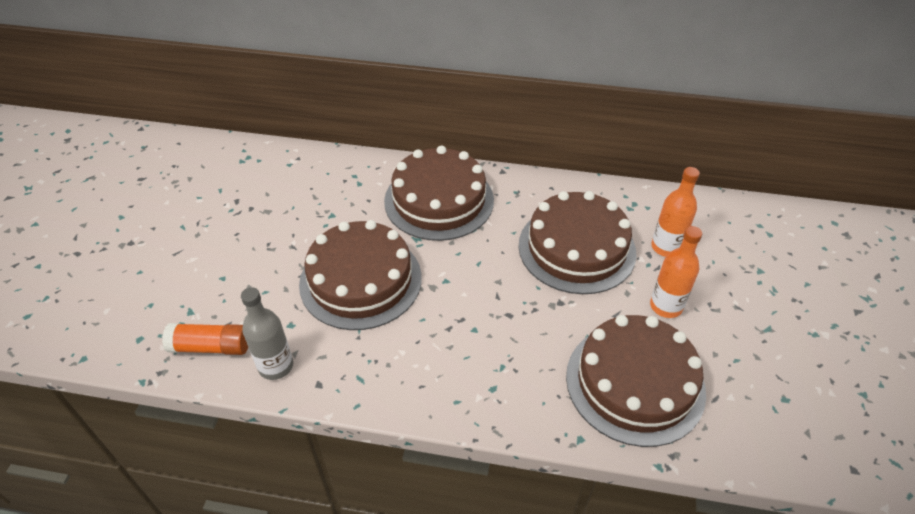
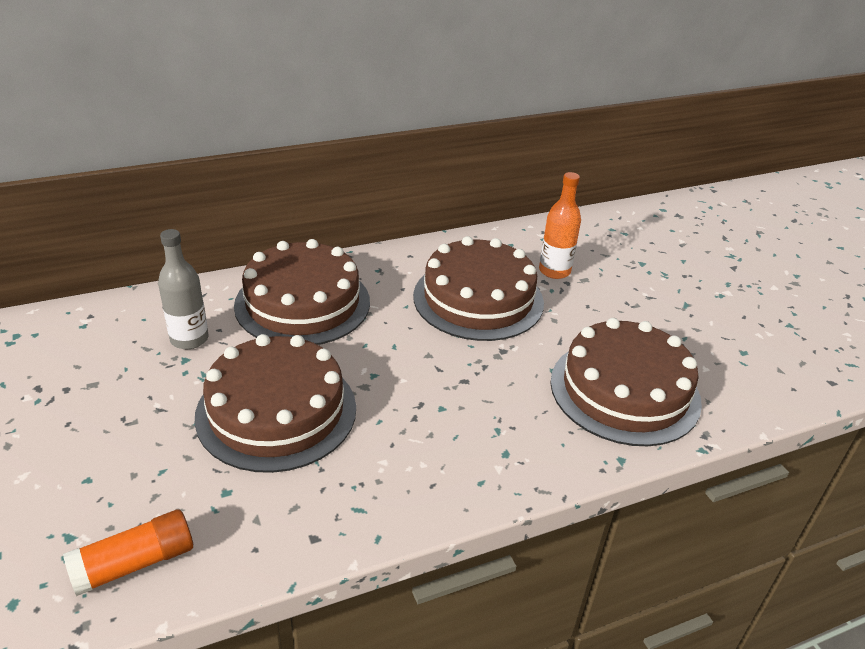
camera: 35 degrees left, 10 degrees down
grey bottle [241,287,293,380] -> grey bottle moved to [158,229,209,349]
orange bottle [650,226,702,318] -> none

